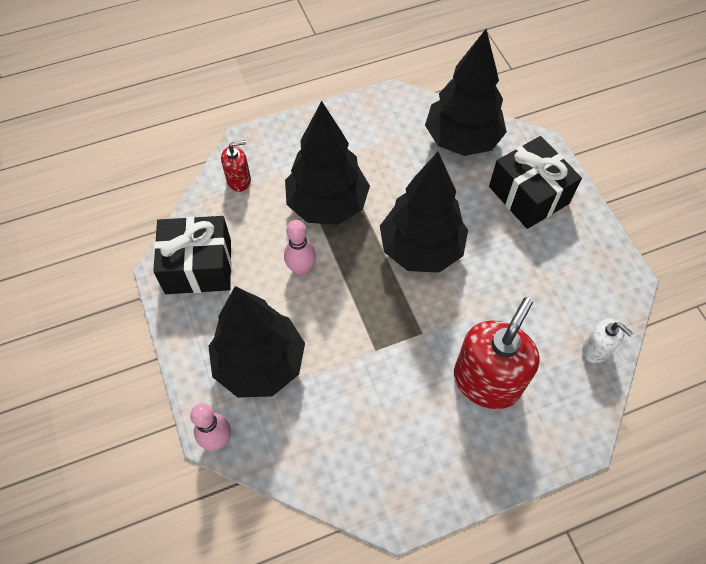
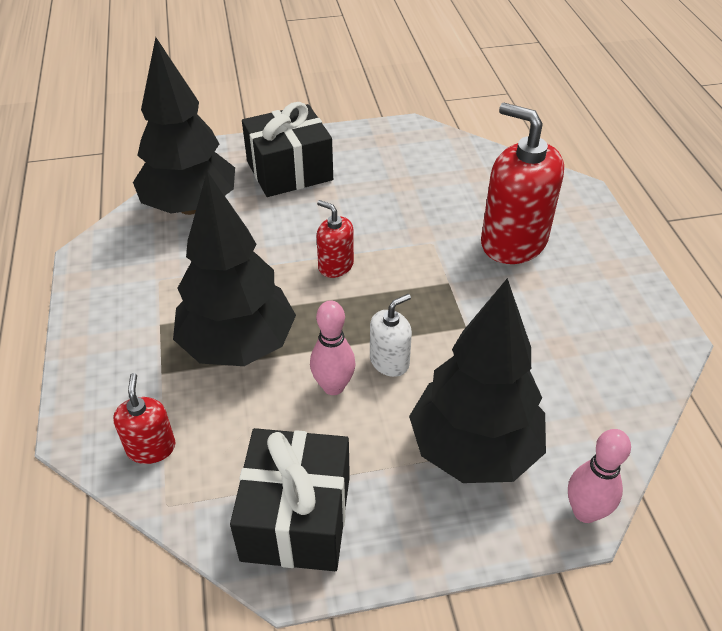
camera: 80 degrees left, 15 degrees down
black tree [380,152,468,273] -> red soap dispenser [317,200,354,278]
white soap dispenser [582,319,633,363] -> white soap dispenser moved to [370,294,412,377]

